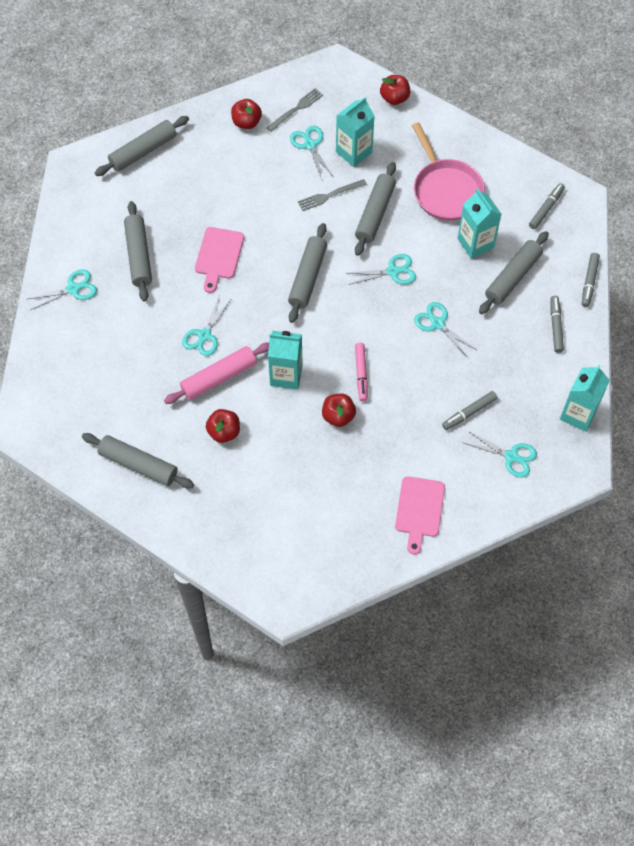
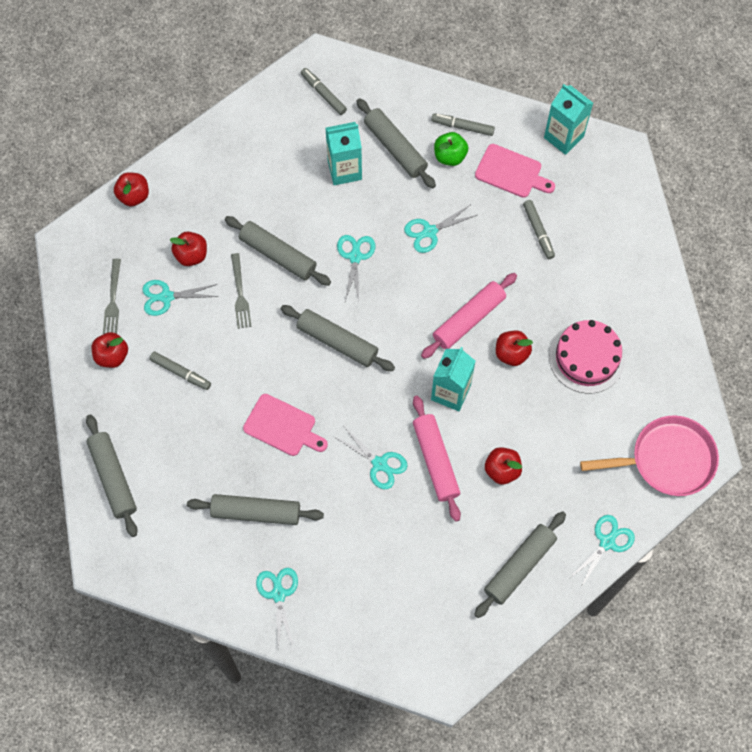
camera: 75 degrees left, 5 degrees up
grey fork [266,88,323,132] -> grey fork turned 150 degrees counterclockwise [103,259,121,334]
turquoise carton [336,97,374,167] -> red apple [170,231,207,266]
pink marker [355,343,368,401] -> pink rolling pin [421,273,517,359]
pink cutting board [395,476,445,555] -> pink cutting board moved to [475,144,555,198]
pink pan [412,122,485,221] -> pink pan moved to [580,416,719,496]
turquoise scissors [464,431,537,477] -> turquoise scissors moved to [571,515,635,589]
grey marker [582,253,600,307] -> grey marker moved to [149,351,211,390]
none -> green apple [434,132,468,166]
none -> pink cake [549,320,625,394]

